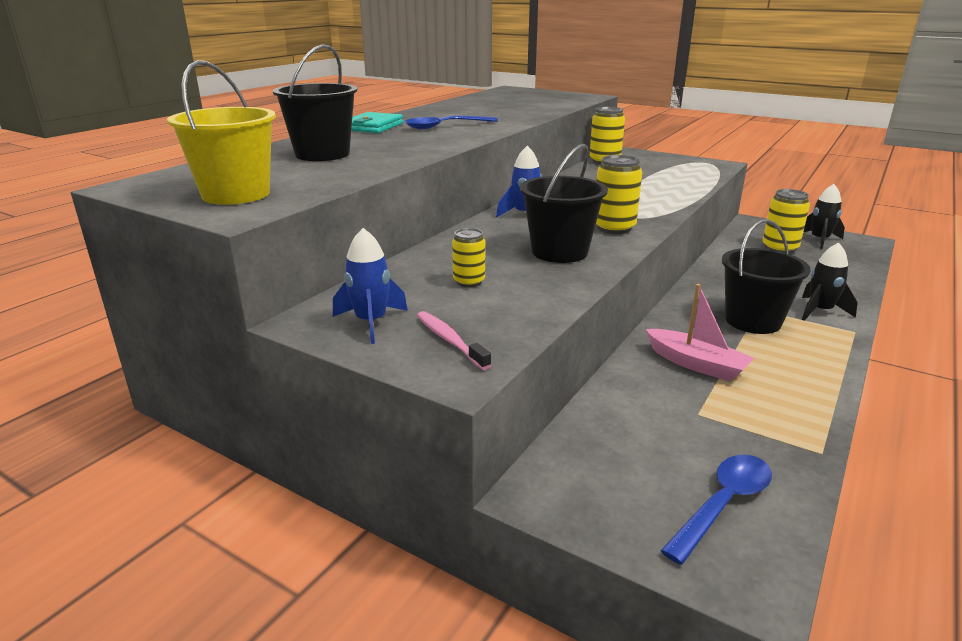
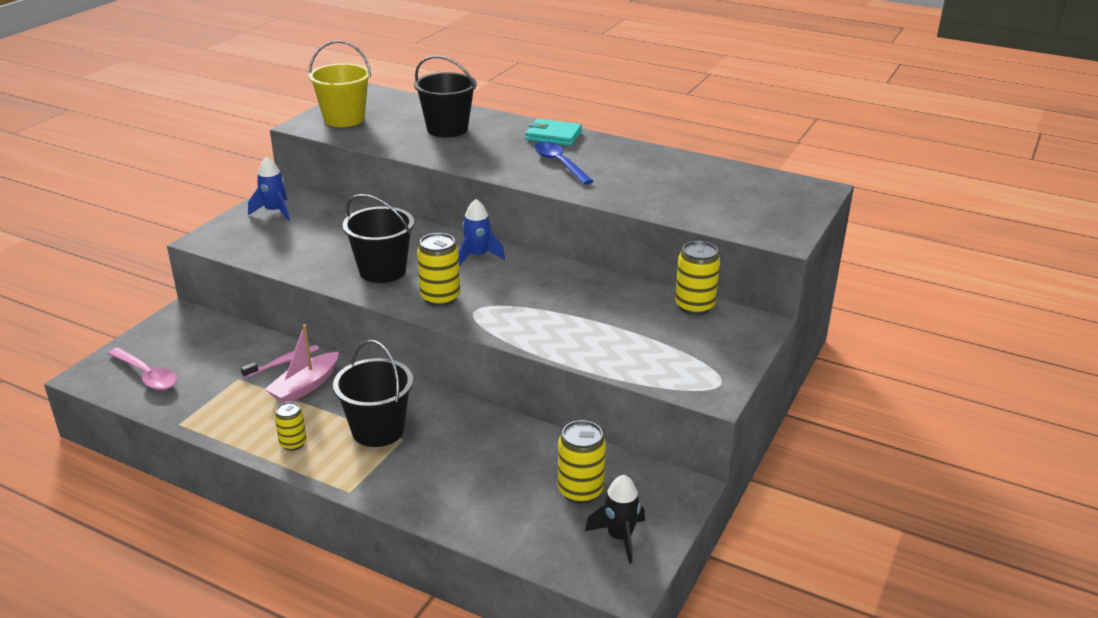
camera: 85 degrees right, 5 degrees up
pink toothbrush [417,311,491,370] -> pink toothbrush moved to [241,345,319,378]
yellow can [452,228,485,287] -> yellow can moved to [274,402,307,451]
blue spoon [661,454,772,565] -> pink spoon [108,348,177,390]
black rocket [802,242,858,321] -> none

